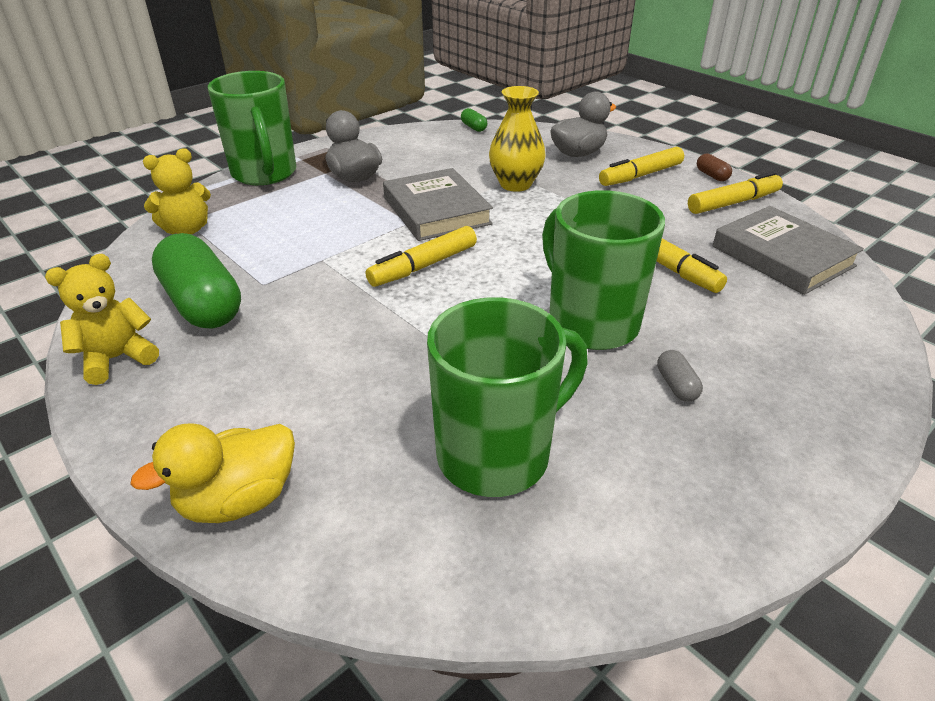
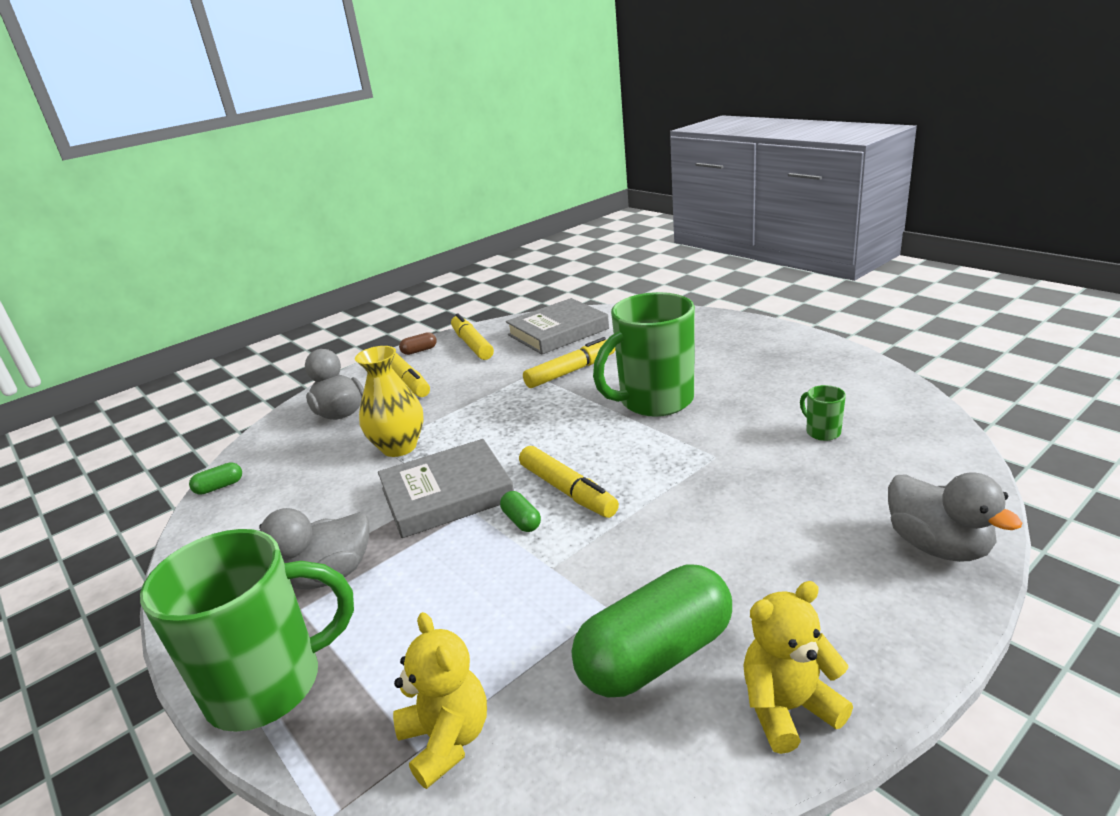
camera: 85 degrees left, 10 degrees down
yellow teddy bear [45,254,159,385] -> yellow teddy bear turned 105 degrees clockwise [743,581,853,754]
yellow duck [130,423,295,523] -> grey duck [888,472,1023,562]
green mug [427,297,588,497] -> green mug [800,385,846,441], size x0.40
grey capsule [657,350,703,402] -> none
none -> green capsule [500,491,541,532]

